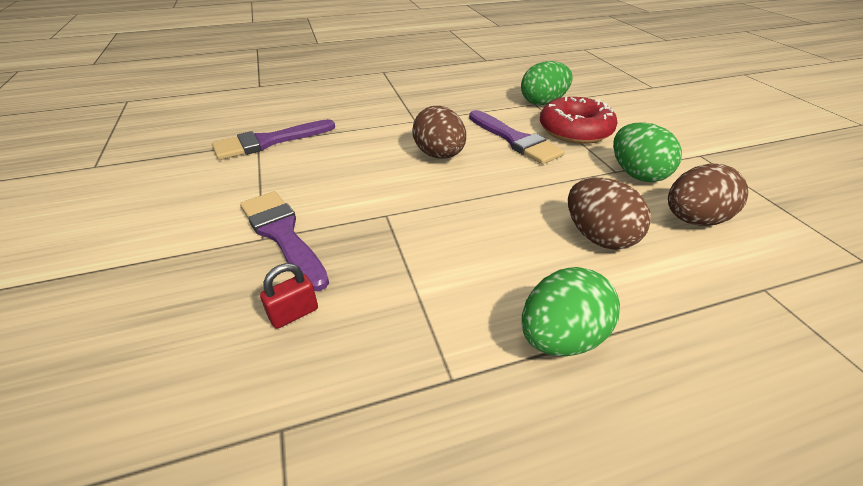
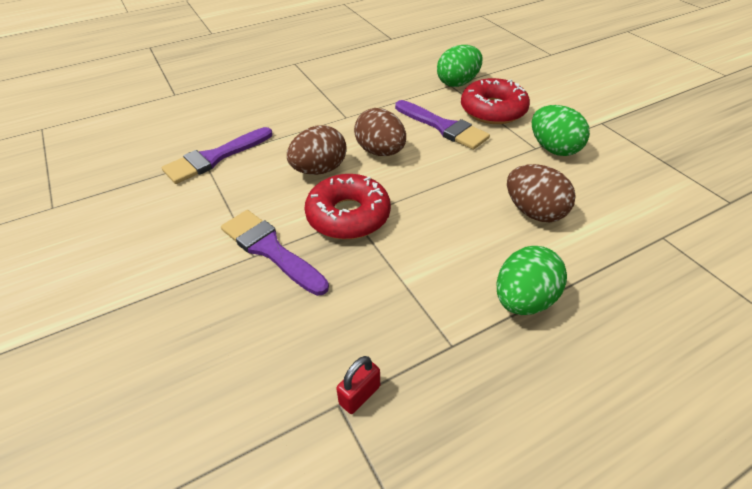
camera: 10 degrees left, 5 degrees up
red padlock [260,263,318,329] -> red padlock moved to [336,356,380,414]
brown egg [668,163,748,226] -> brown egg moved to [287,125,347,175]
none -> red donut [304,174,391,239]

